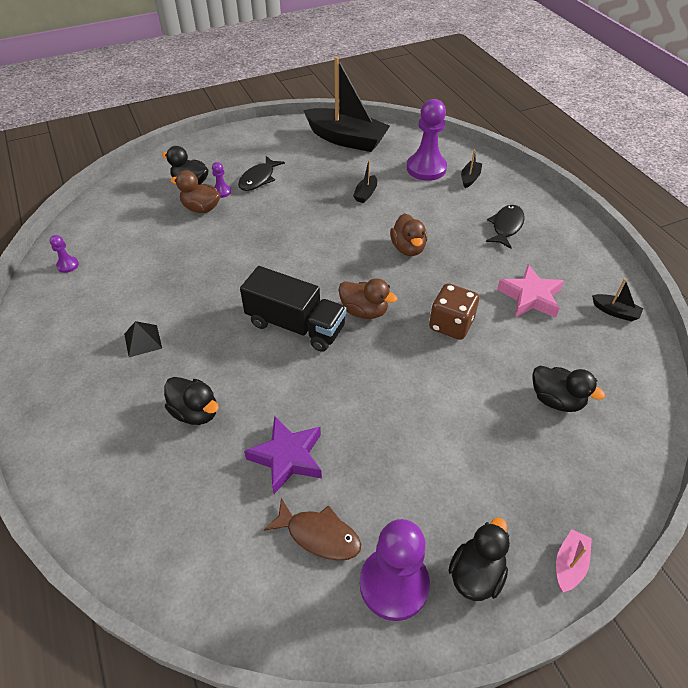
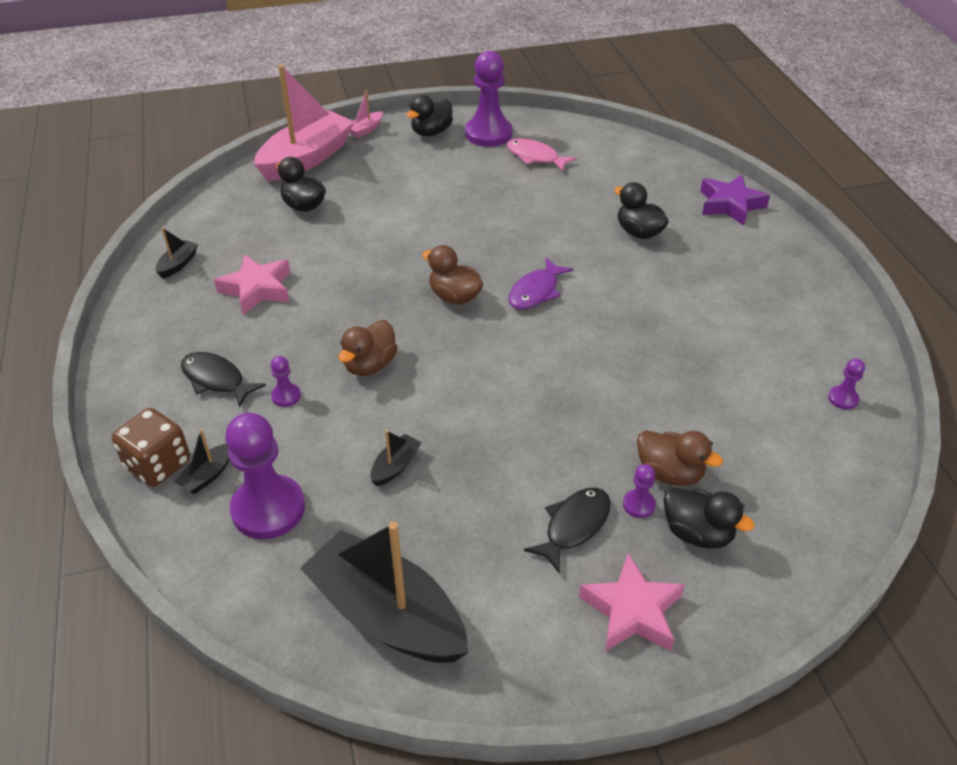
camera: 170 degrees left, 5 degrees down
black pyramid [124,321,162,357] -> none
black truck [240,266,347,352] -> purple fish [508,258,574,310]
purple star [244,416,322,494] -> purple star moved to [700,175,770,226]
brown fish [264,498,361,561] -> pink fish [507,138,577,172]
brown duck [390,213,427,256] -> brown duck turned 150 degrees counterclockwise [339,320,398,376]
brown dice [429,283,479,340] -> brown dice moved to [112,408,190,486]
black fish [486,205,525,249] -> black fish turned 90 degrees clockwise [181,352,266,408]
black boat [592,278,643,322] -> black boat turned 75 degrees clockwise [156,228,198,279]
none -> pink boat [254,65,354,181]
none -> purple pawn [271,356,301,407]
none -> pink star [579,553,685,652]

